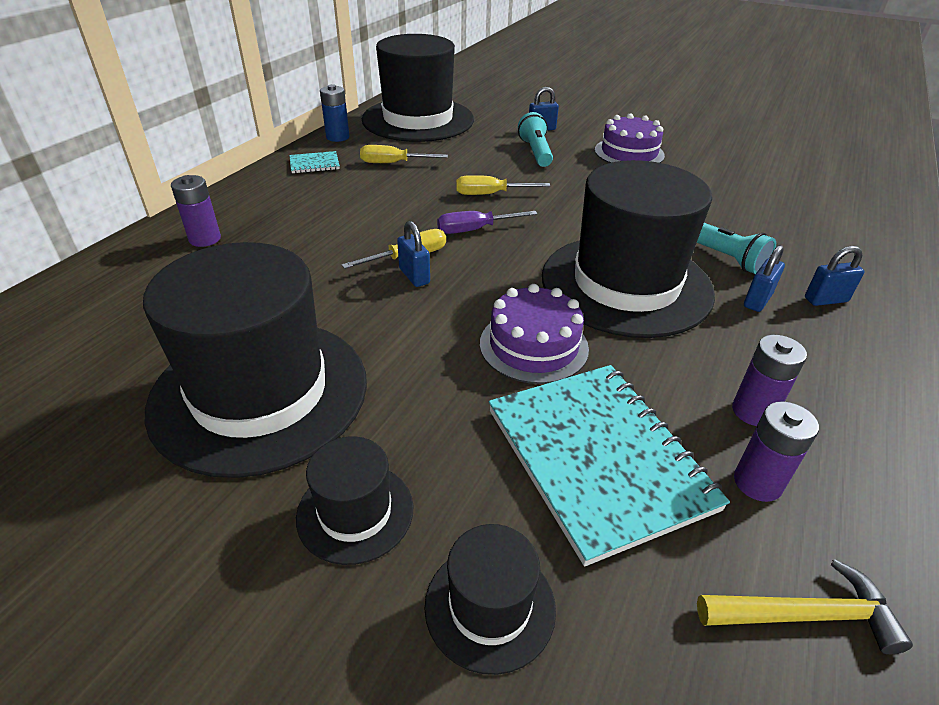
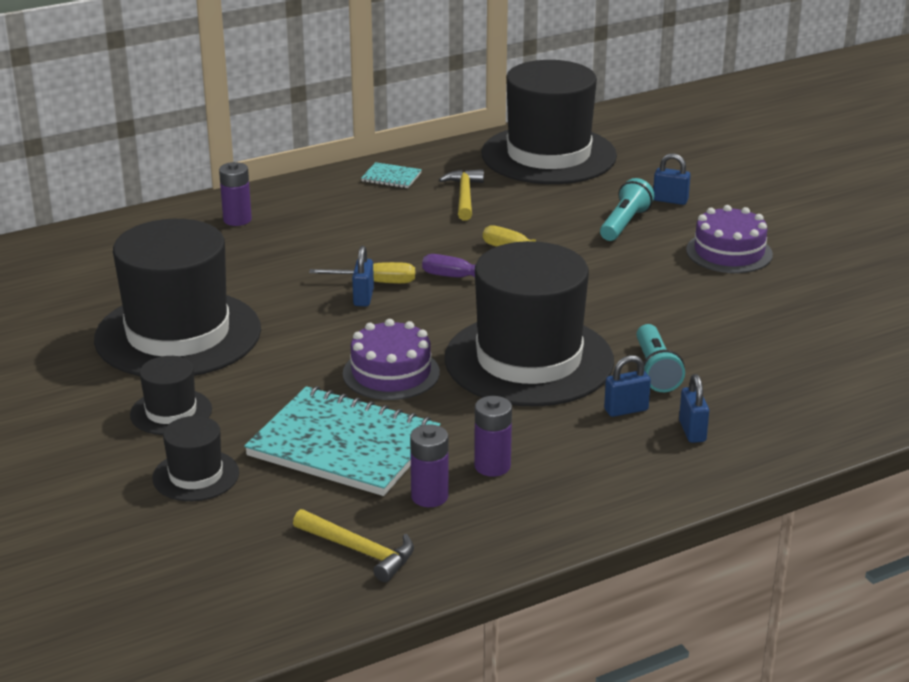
camera: 35 degrees right, 10 degrees down
blue battery [320,84,350,142] -> none
yellow screwdriver [360,145,448,163] -> yellow hammer [439,169,484,221]
turquoise notebook [489,365,730,566] -> turquoise notebook turned 75 degrees counterclockwise [244,386,440,496]
blue padlock [805,246,864,306] -> blue padlock turned 60 degrees clockwise [679,374,709,443]

